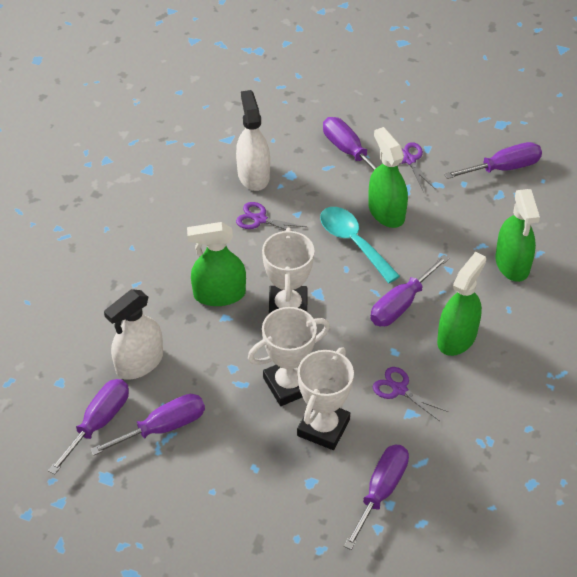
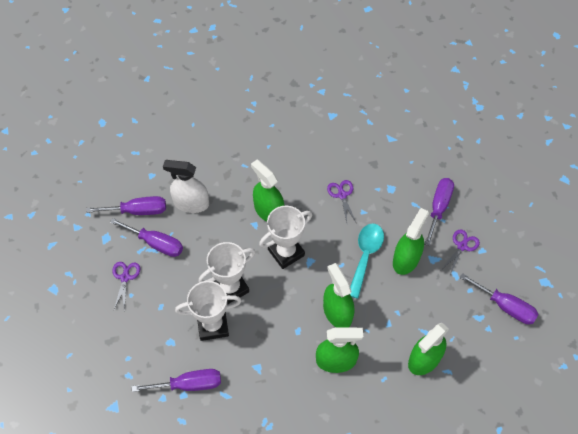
camera: 55 degrees right, 10 degrees up
white spray bottle [236,90,270,191] -> none
white trophy [248,307,330,406] -> white trophy turned 60 degrees counterclockwise [198,242,256,305]
purple screwdriver [370,255,449,326] -> green spray bottle [323,263,355,328]
purple scissors [373,367,448,421] -> purple scissors moved to [113,262,140,311]

